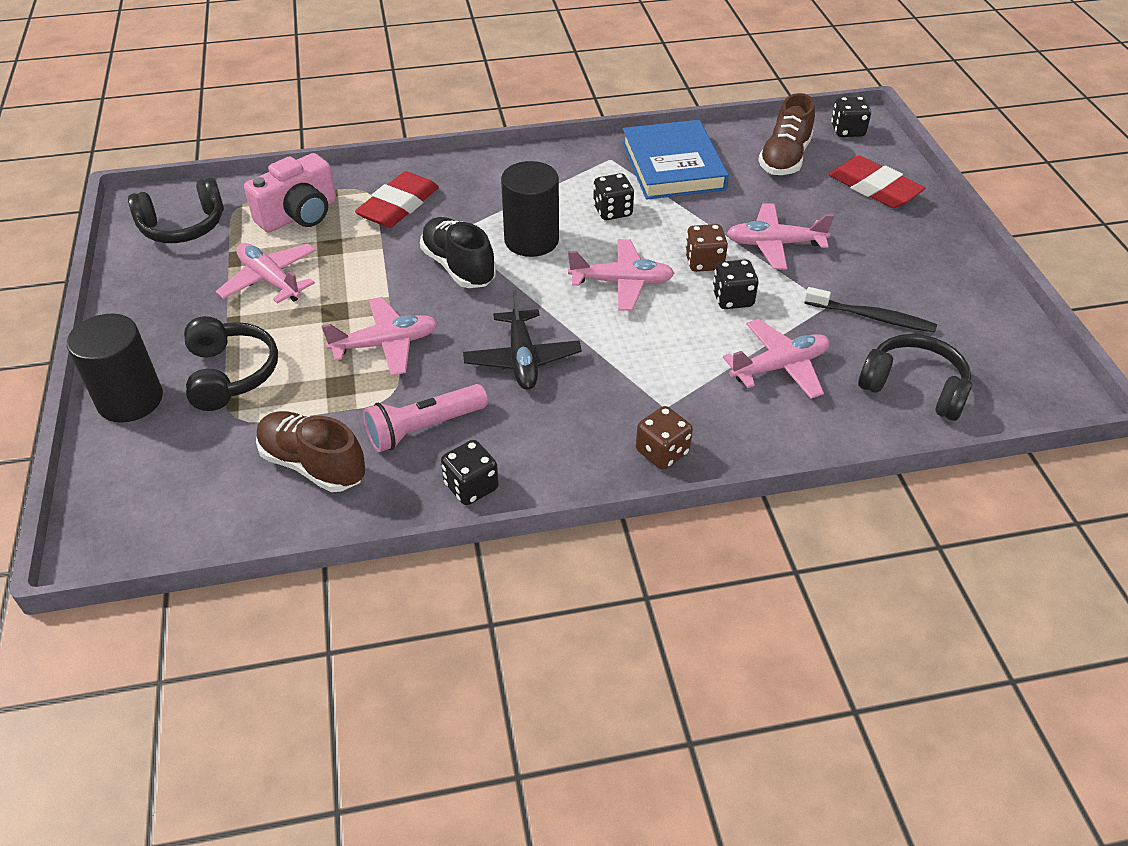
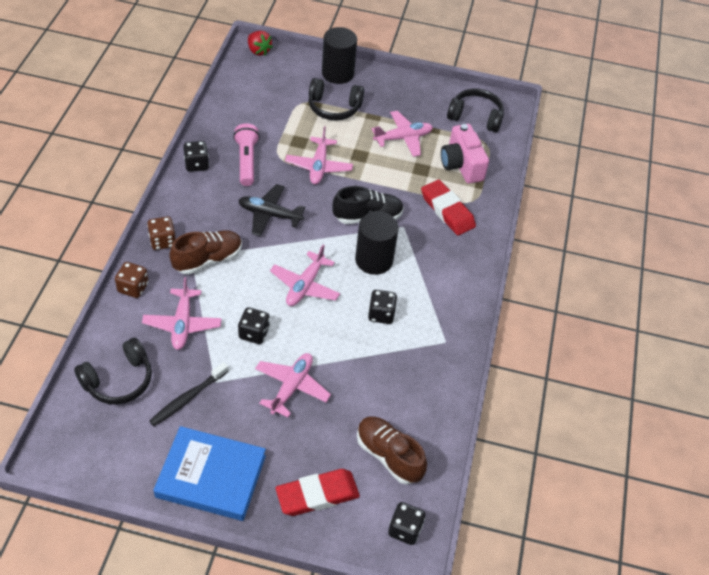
camera: 110 degrees right, 5 degrees up
black headphones [128,178,224,243] -> black headphones turned 105 degrees clockwise [447,89,504,132]
brown shoe [256,411,365,492] -> brown shoe moved to [169,230,242,275]
blue book [622,120,729,200] -> blue book moved to [153,426,266,521]
brown dice [685,224,728,272] -> brown dice moved to [115,262,149,298]
none -> red strawberry [248,31,273,56]

